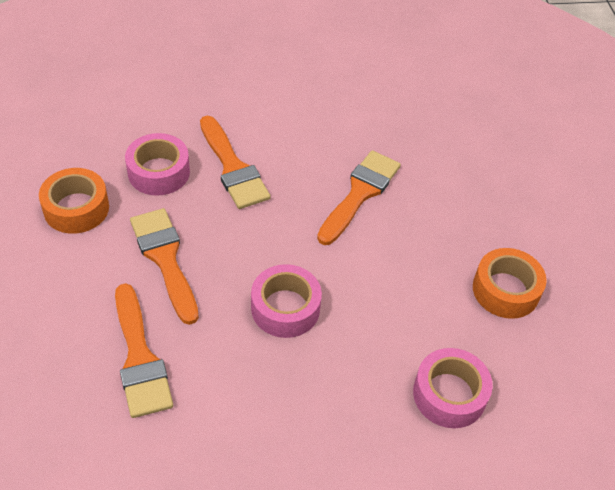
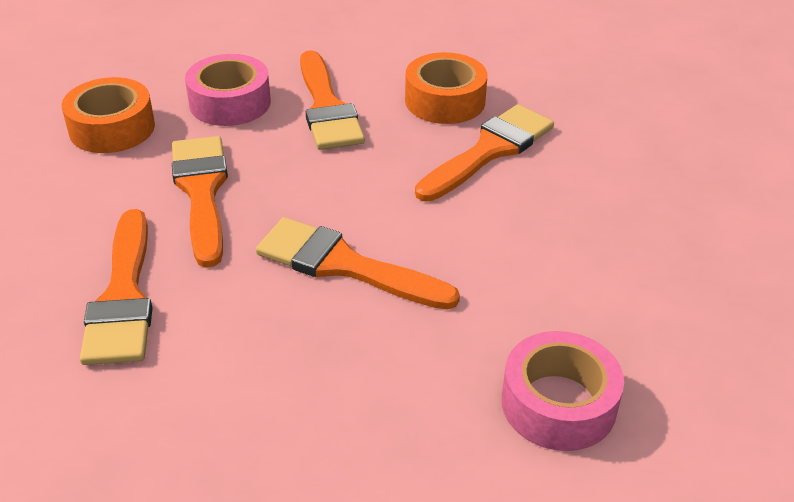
camera: 15 degrees right, 10 degrees down
pink tape [251,264,322,338] -> orange brush [256,217,460,310]
orange tape [473,248,547,319] -> orange tape moved to [405,52,487,124]

